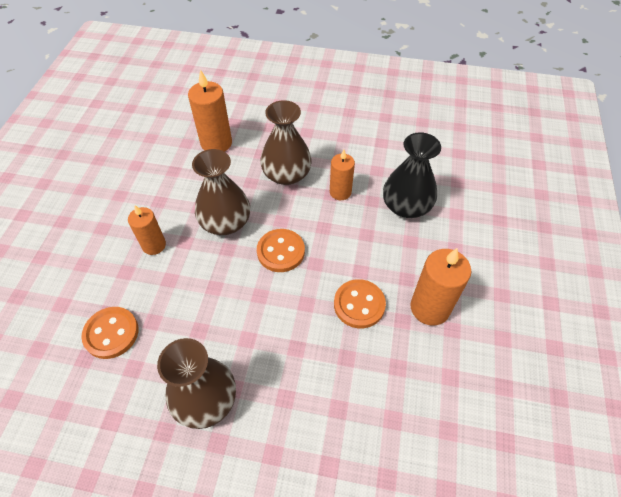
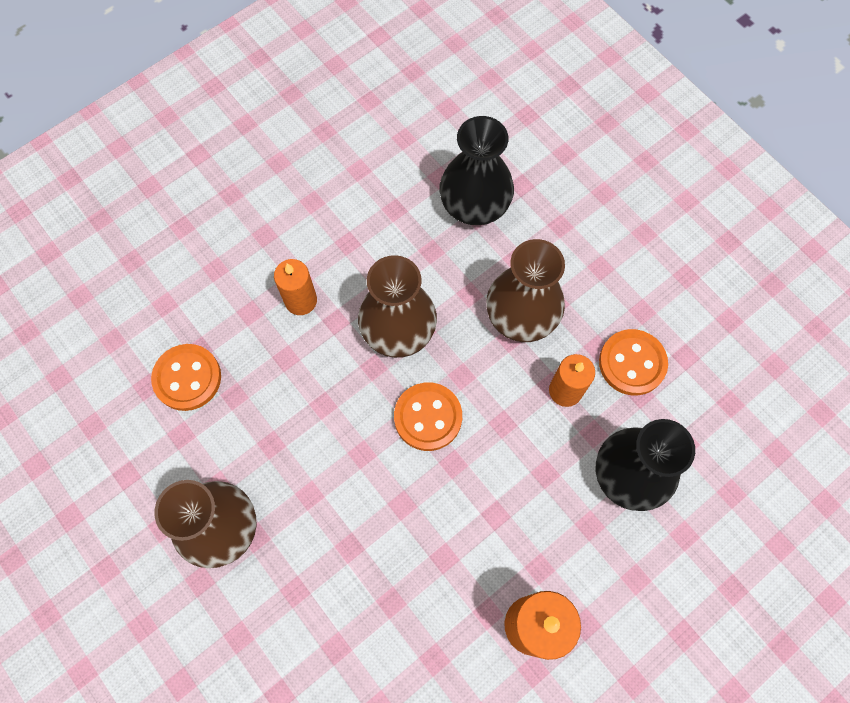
camera: 40 degrees right, 15 degrees up
orange candle [188,69,232,152] -> black vase [439,116,514,225]
orange button [334,279,386,328] -> orange button moved to [599,329,668,395]

